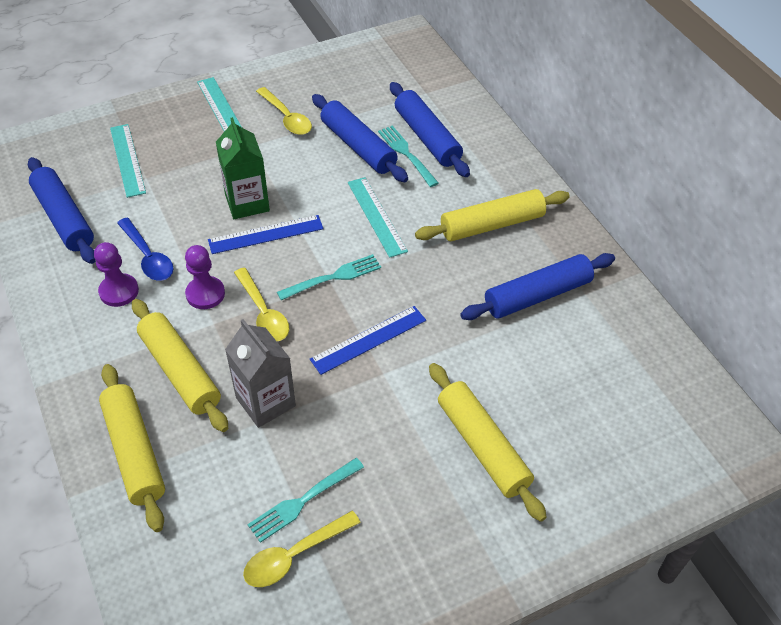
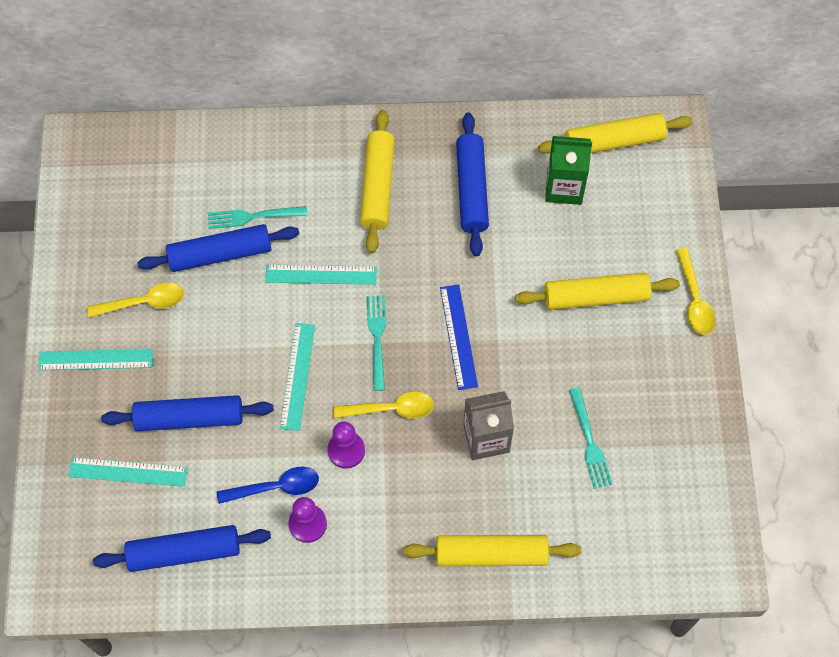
camera: 65 degrees left, 15 degrees up
yellow rolling pin [132,299,228,432] -> yellow rolling pin moved to [538,113,693,154]
blue ruler [208,215,324,254] -> turquoise ruler [280,323,315,431]
green carton [216,117,270,219] -> green carton moved to [545,136,592,205]
yellow spoon [243,511,361,587] -> yellow spoon moved to [676,248,716,335]
blue rolling pin [390,82,470,177] -> blue rolling pin moved to [101,395,273,431]

